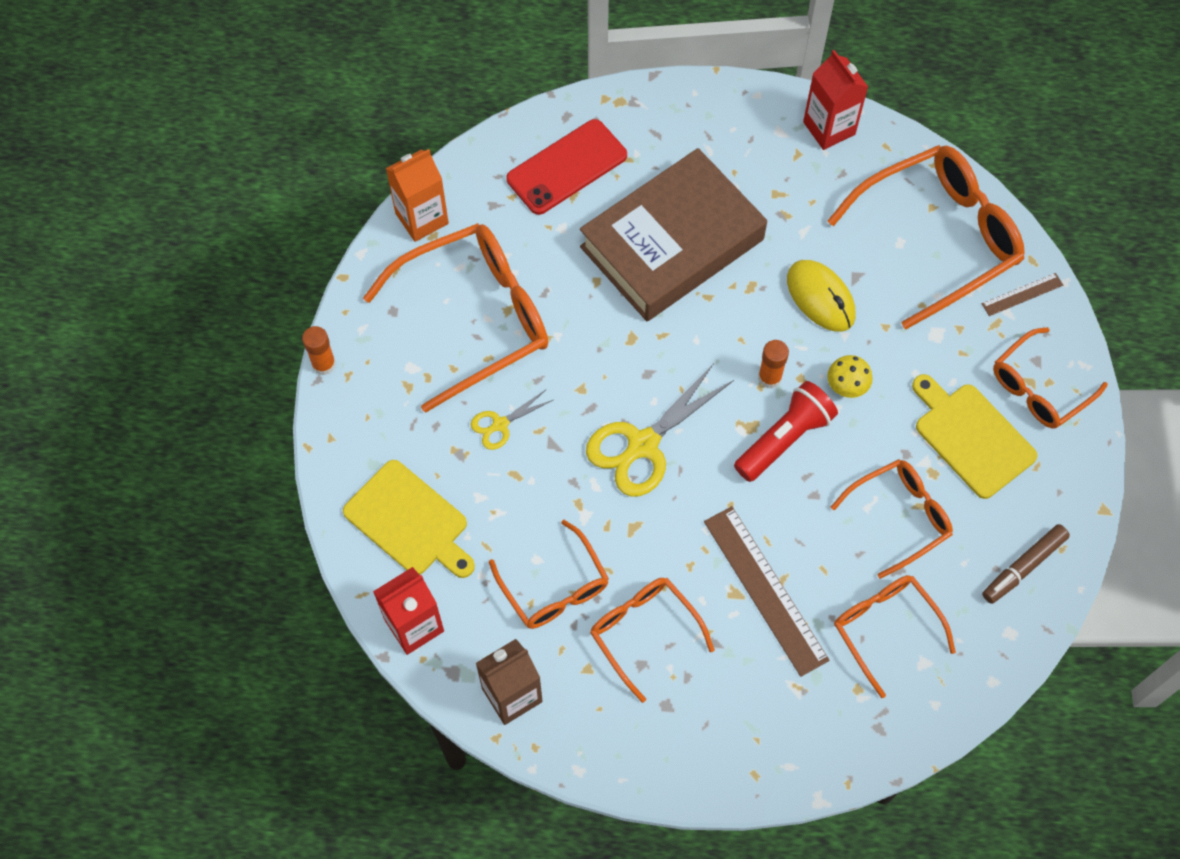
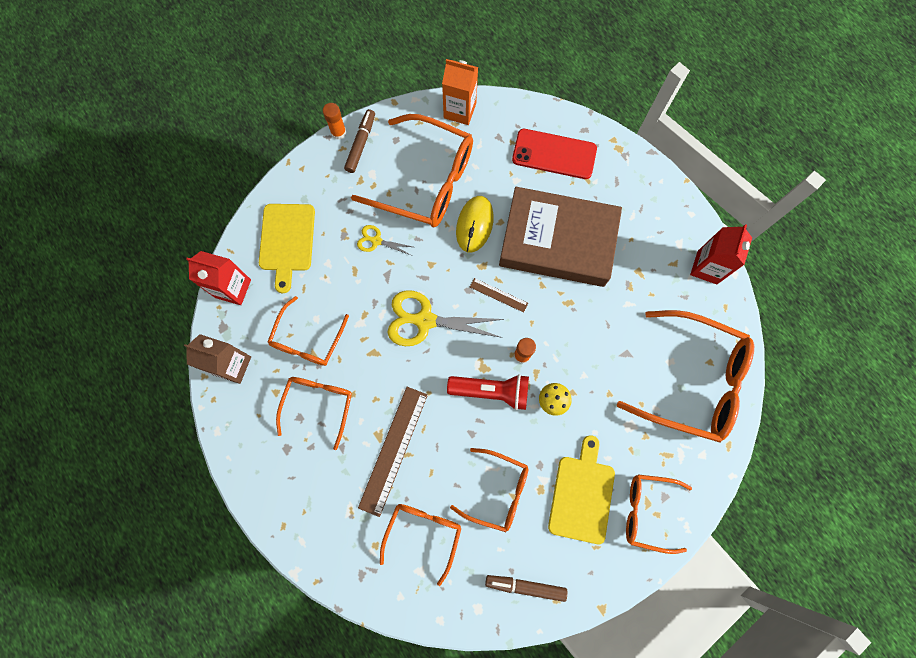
camera: 50 degrees right, 10 degrees up
yellow mouse [787,260,856,332] -> yellow mouse moved to [456,196,494,253]
brown ruler [982,273,1063,316] -> brown ruler moved to [470,278,528,313]
none -> brown marker [344,109,375,173]

